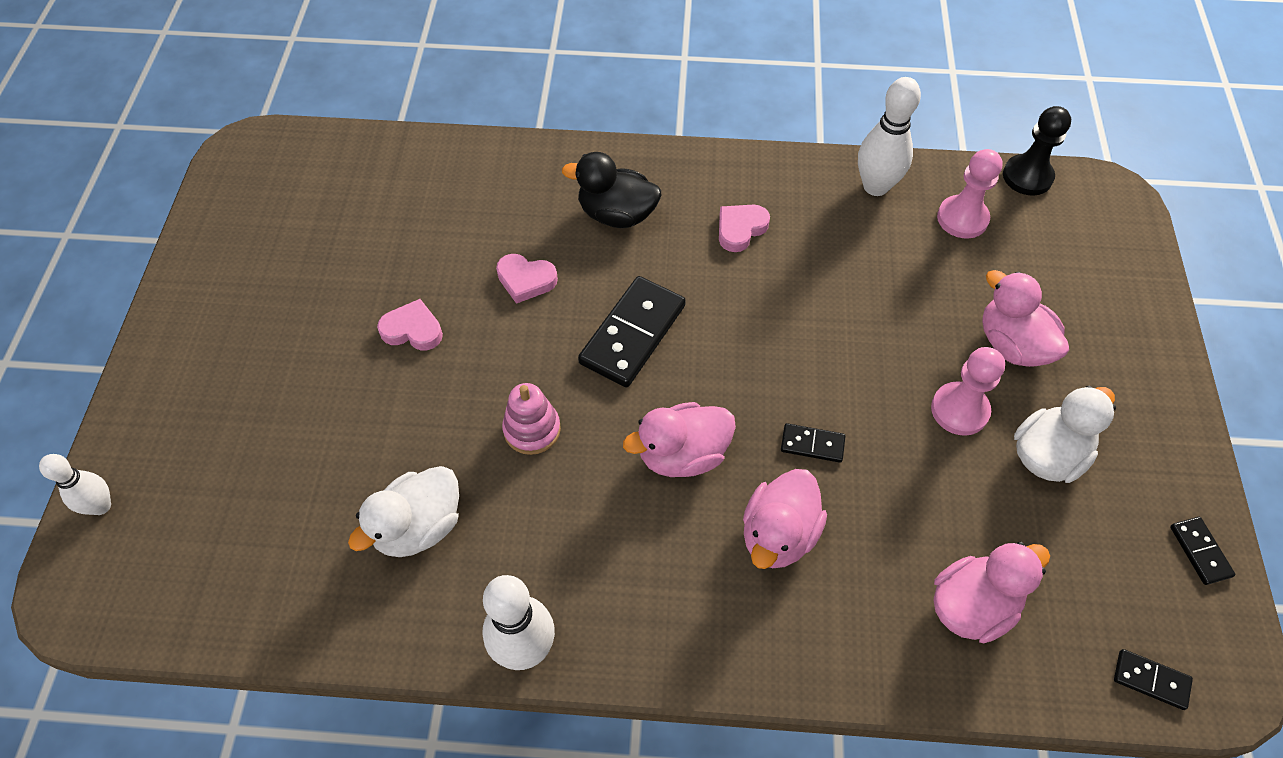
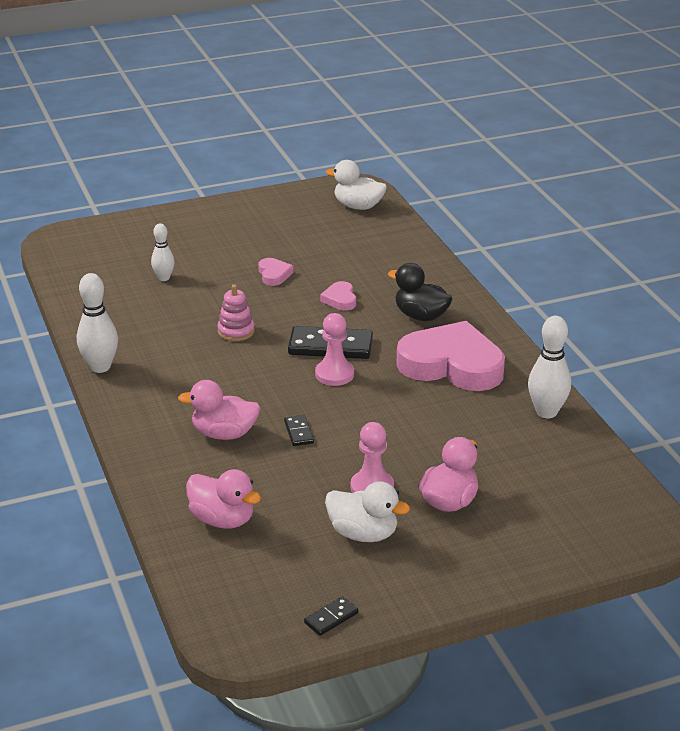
camera: 65 degrees right, 25 degrees down
white bowling pin [39,454,111,515] -> white bowling pin moved to [151,223,175,281]
white duck [348,466,459,557] -> white duck moved to [326,160,387,210]
black duck [562,152,662,228] -> black duck turned 45 degrees counterclockwise [388,263,452,321]
pink duck [623,402,736,477] -> none
pink heart [719,205,770,252] -> pink heart [396,321,505,391], size x2.40
pink pawn [937,149,1003,239] -> pink pawn moved to [315,313,354,386]
black pawn [1003,106,1071,196] -> none
black domino [1114,649,1193,710] -> none

